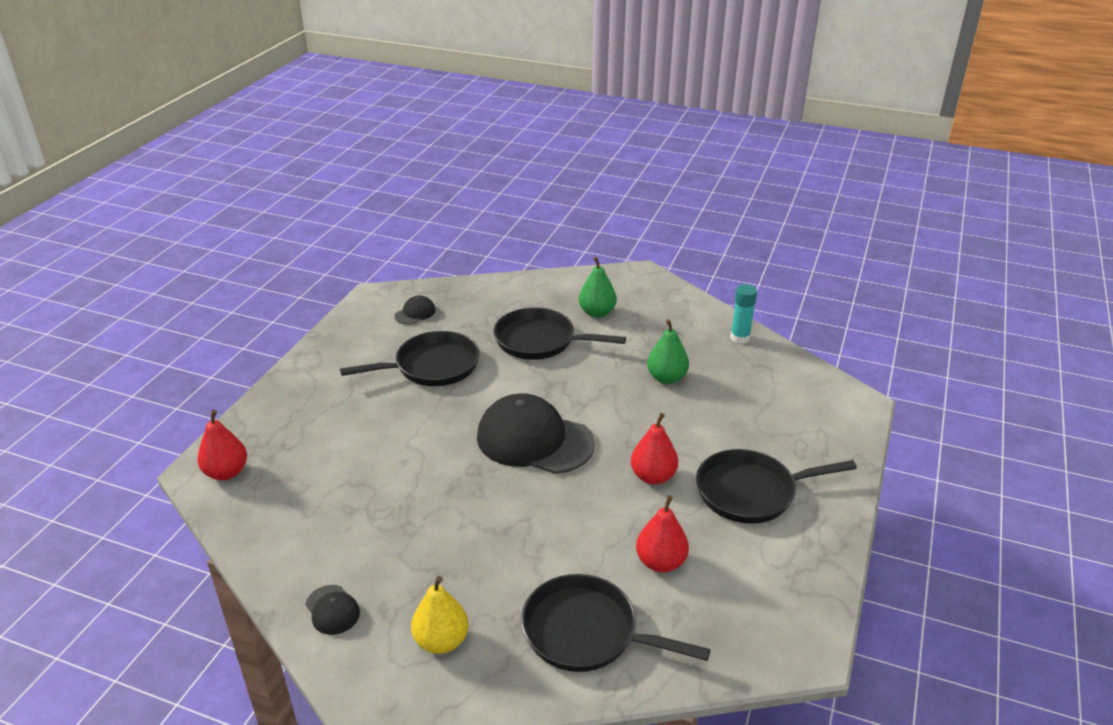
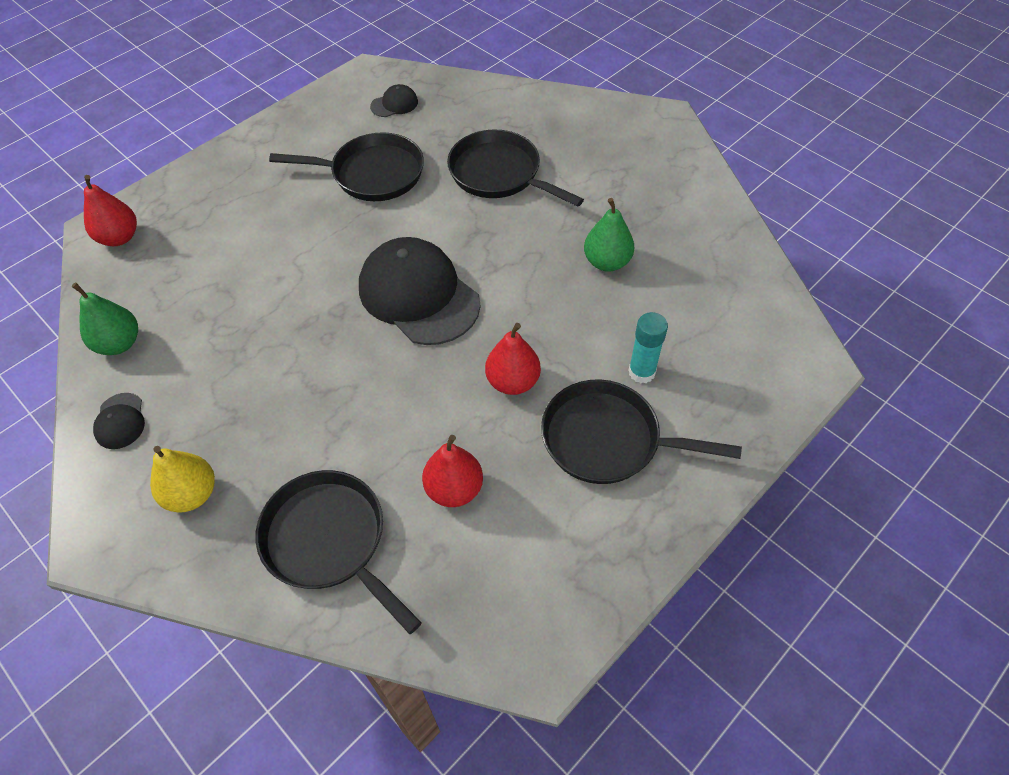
camera: 25 degrees right, 20 degrees up
green pear [579,257,617,318] -> green pear moved to [72,283,138,355]
turquoise glue stick [730,284,757,344] -> turquoise glue stick moved to [628,312,668,383]

